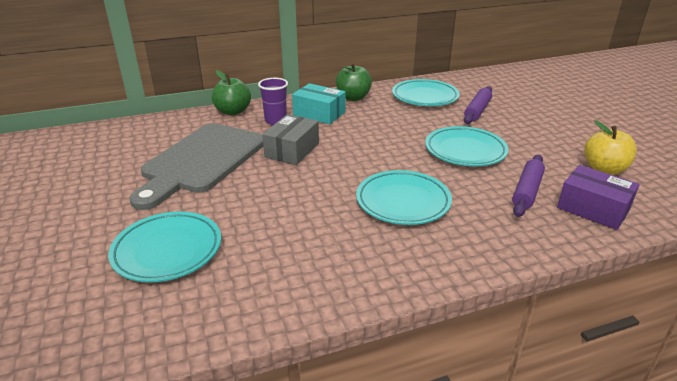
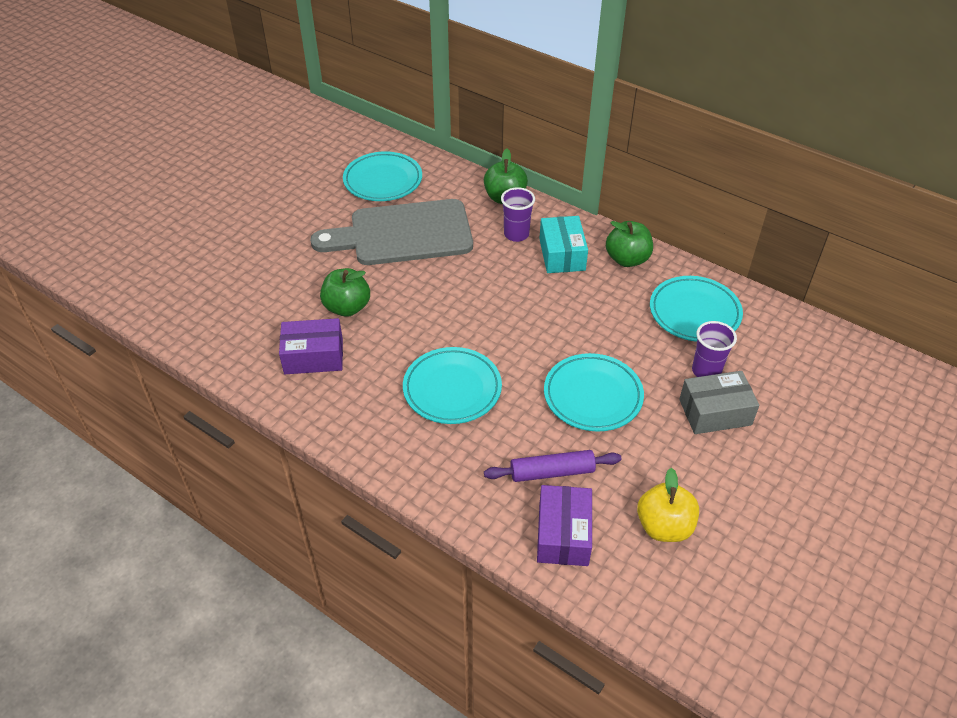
camera: 55 degrees right, 15 degrees up
turquoise plate [108,211,221,282] -> turquoise plate moved to [343,151,422,201]
grey box [262,114,319,165] -> grey box moved to [679,371,760,434]
purple rolling pin [464,86,492,124] -> purple cup [692,321,737,377]
none -> purple box [279,318,343,374]
none -> green apple [320,268,370,317]

